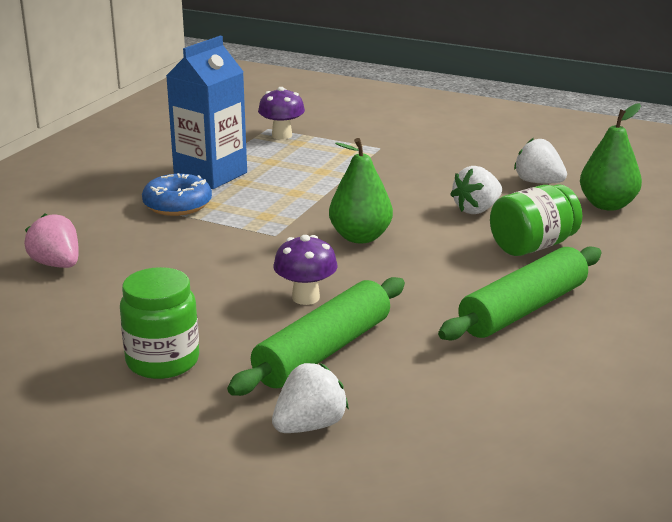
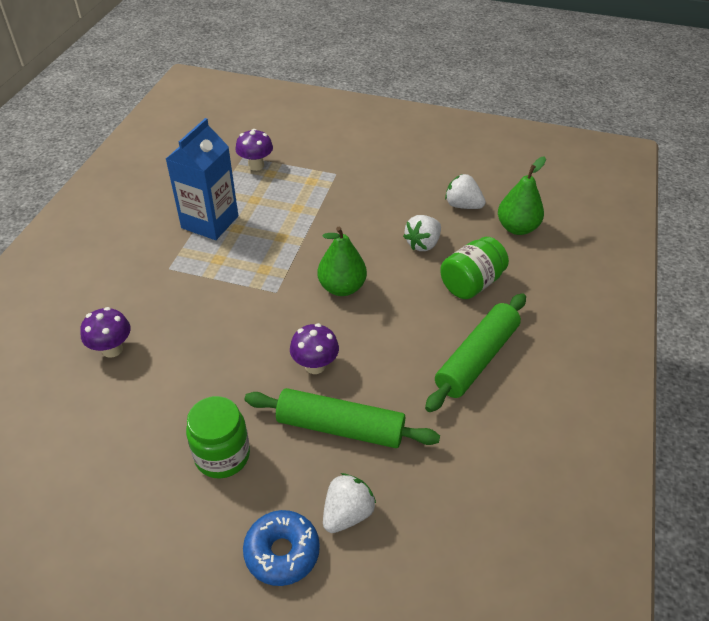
camera: 10 degrees left, 20 degrees up
pink strawberry [24,213,79,268] -> purple mushroom [80,307,131,358]
blue donut [142,173,212,216] -> blue donut moved to [243,510,320,586]
green rolling pin [227,277,405,396] -> green rolling pin turned 75 degrees clockwise [245,388,440,448]

